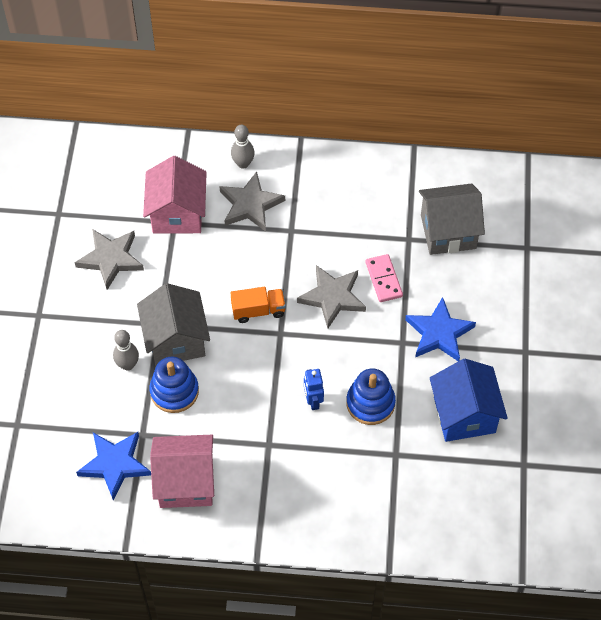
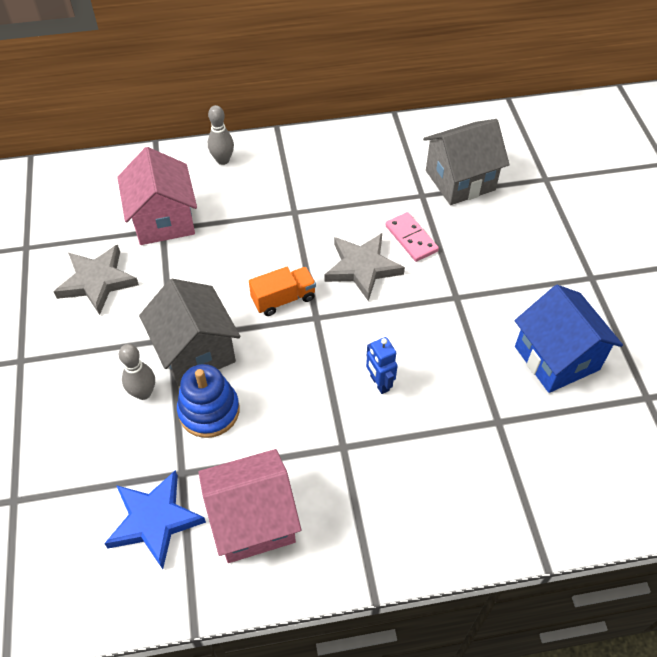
camera: 15 degrees left, 5 degrees down
grey star [220,171,285,232] -> none
blue stacking toy [346,369,396,425] -> none
blue star [405,297,476,361] -> none

